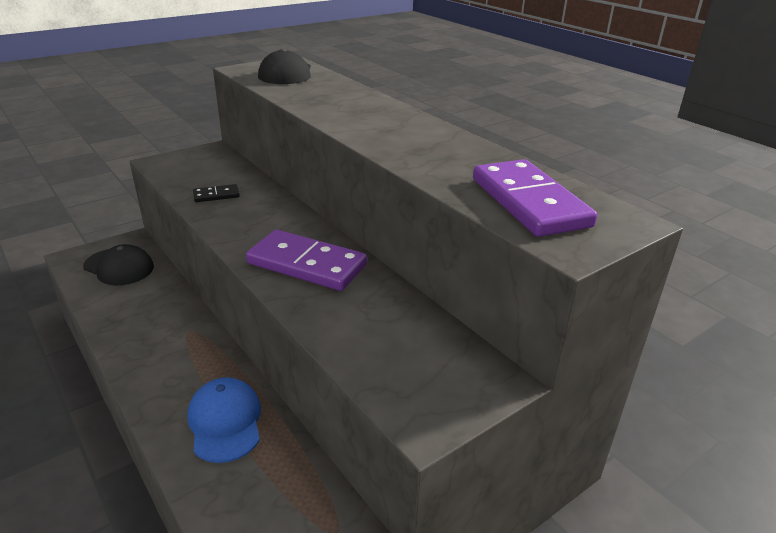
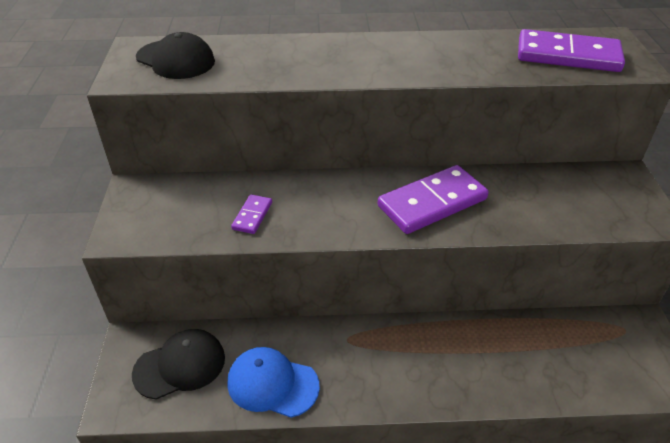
camera: 55 degrees left, 10 degrees up
blue cap [187,377,261,463] -> blue cap moved to [227,347,320,418]
black domino [193,184,240,202] -> purple domino [231,194,272,234]

